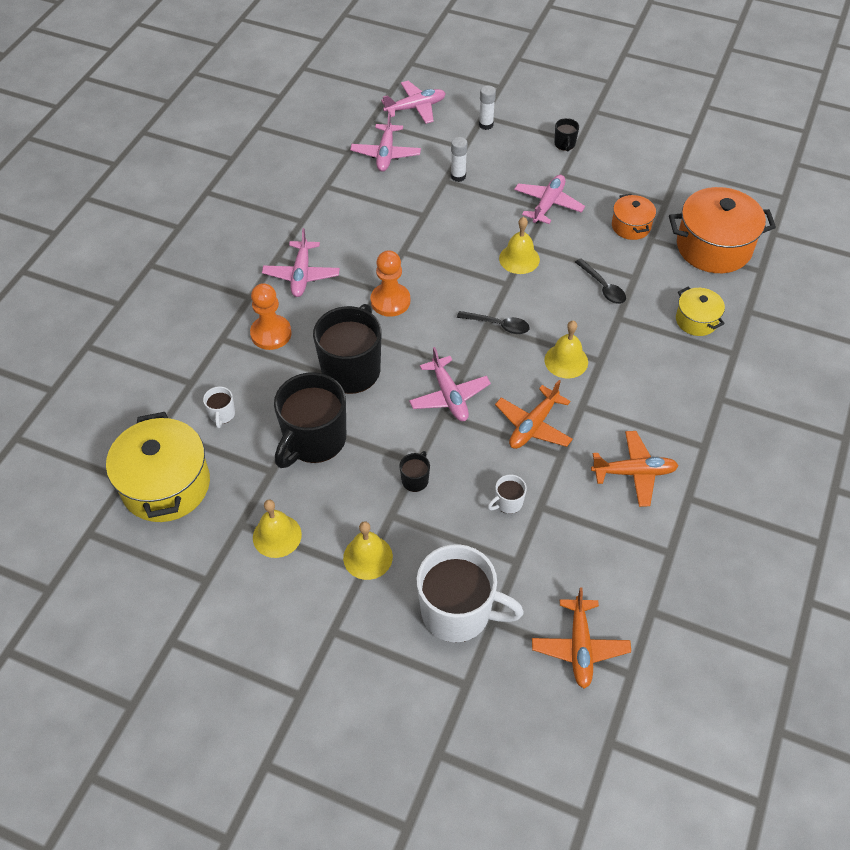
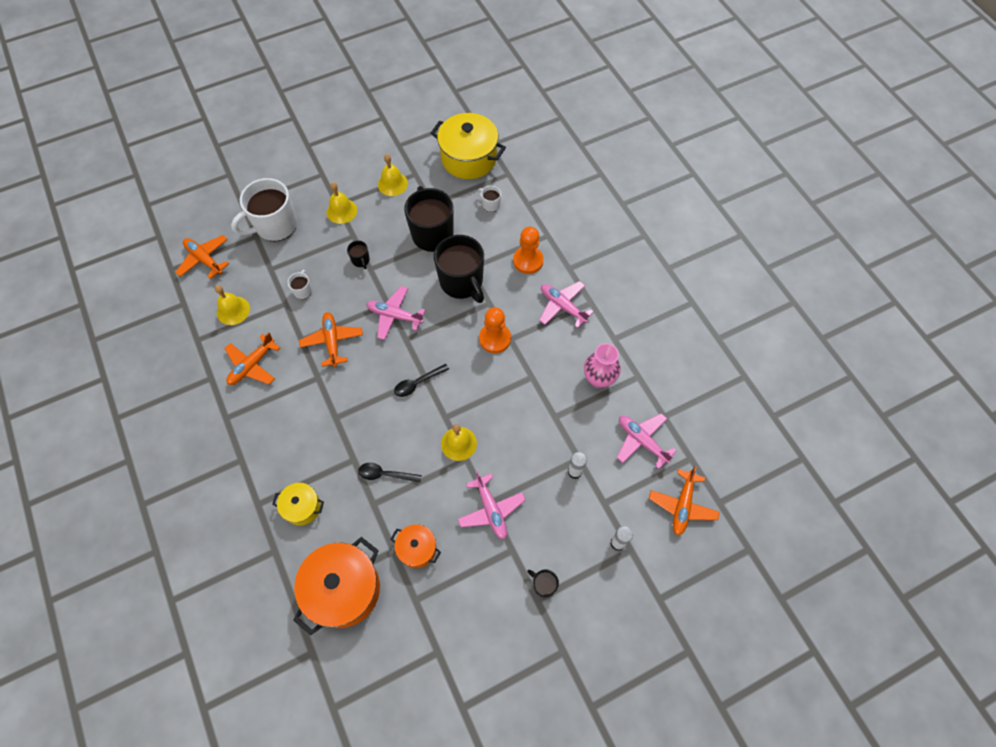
camera: 130 degrees right, 10 degrees up
pink plane [381,81,446,124] -> orange plane [649,466,720,536]
yellow bell [545,321,588,378] -> yellow bell moved to [215,285,250,325]
none -> pink vase [584,343,621,388]

